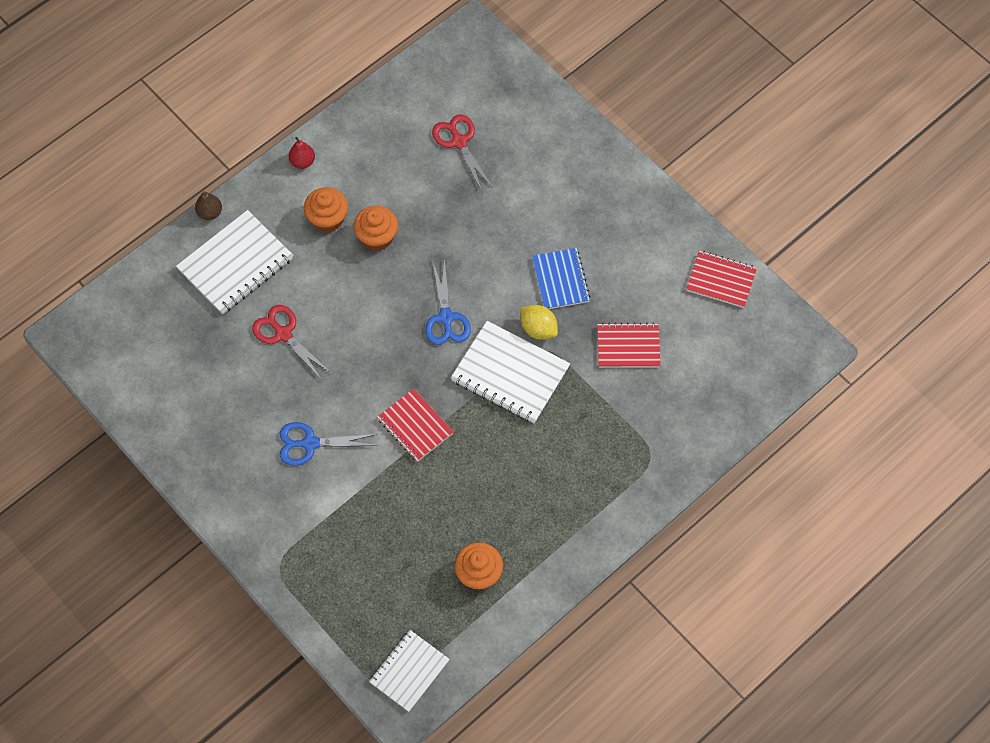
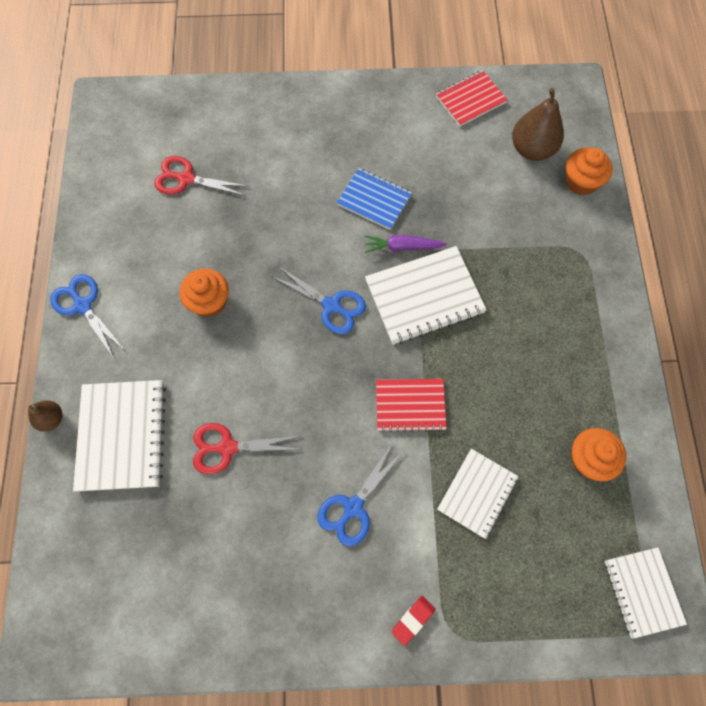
camera: 50 degrees left, 5 degrees up
red pear [288,137,315,169] -> blue scissors [50,274,125,358]
orange cupcake [304,187,348,232] -> orange cupcake moved to [566,147,613,195]
yellow lemon [520,305,558,340] -> purple carrot [365,235,447,253]
red notebook [597,322,661,368] -> none
none -> red eraser [391,596,435,646]
none -> white notebook [437,449,519,539]
none -> brown pear [512,88,564,161]

